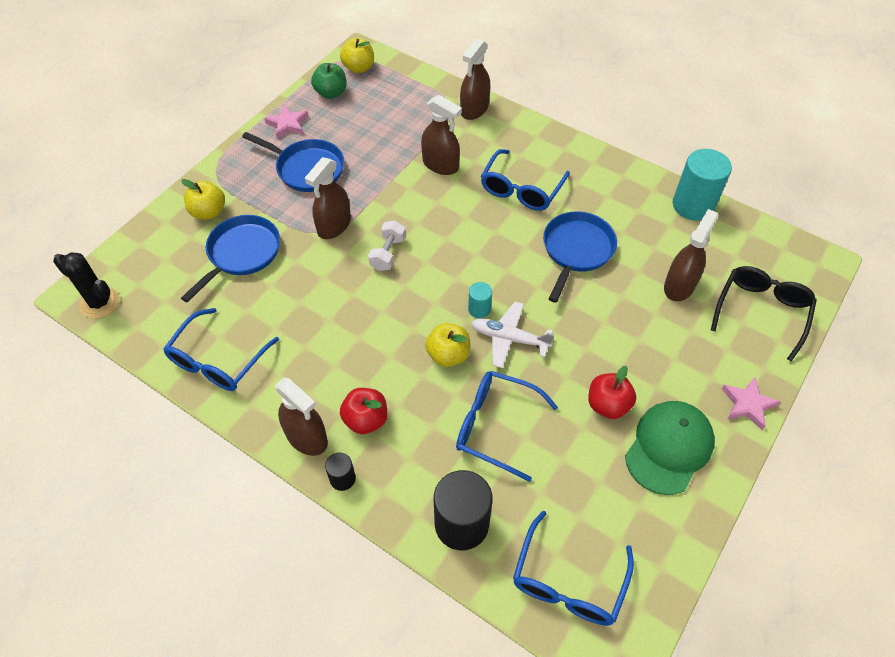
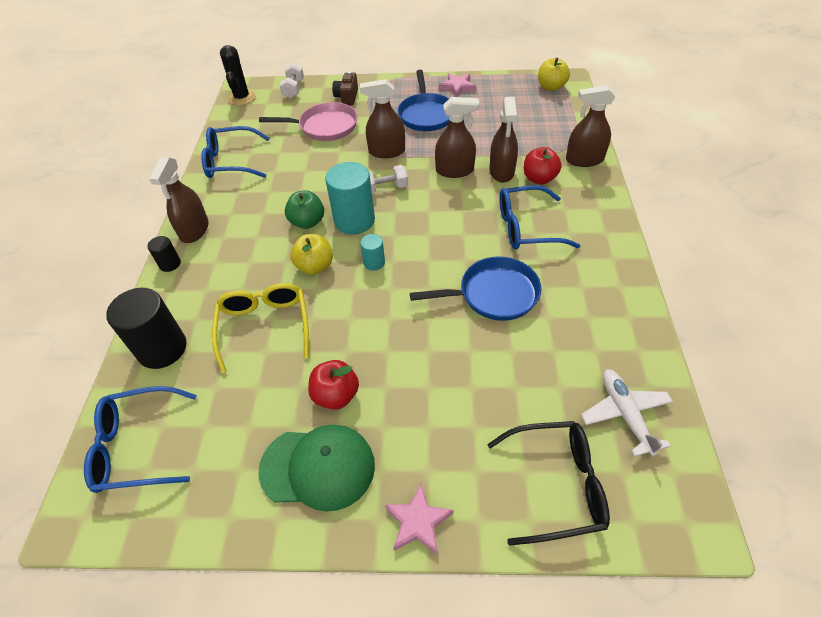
camera: 60 degrees right, 5 degrees down
yellow apple [181,179,225,219] -> brown camera [332,71,358,105]
blue pan [181,215,280,303] -> pink pan [259,102,358,141]
green apple [311,63,347,99] -> green apple moved to [285,190,324,229]
red apple [340,388,387,434] -> red apple moved to [524,147,562,184]
blue glasses [456,371,558,482] -> yellow glasses [212,283,309,373]
white plane [472,302,554,368] -> white plane moved to [581,369,673,457]
brown spray bottle [664,209,718,301] -> brown spray bottle moved to [435,97,479,178]
turquoise cylinder [673,149,732,221] -> turquoise cylinder moved to [325,162,375,235]
none -> white dumbbell [280,63,304,98]

